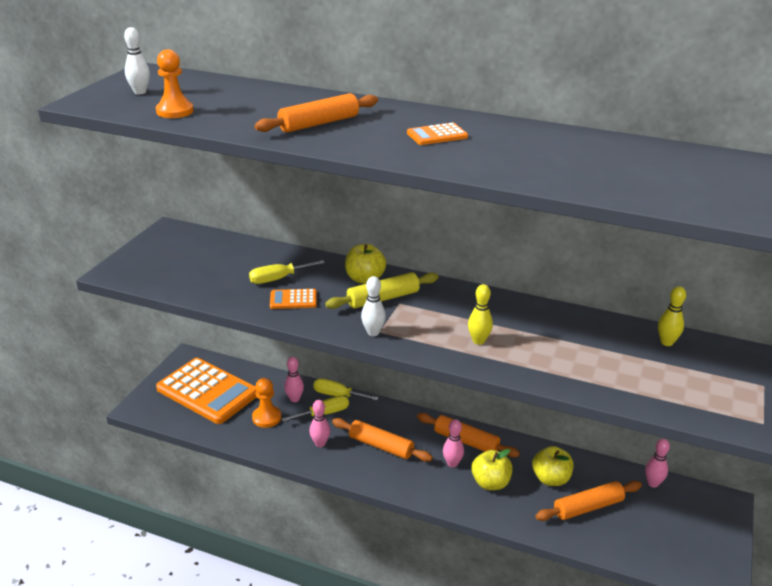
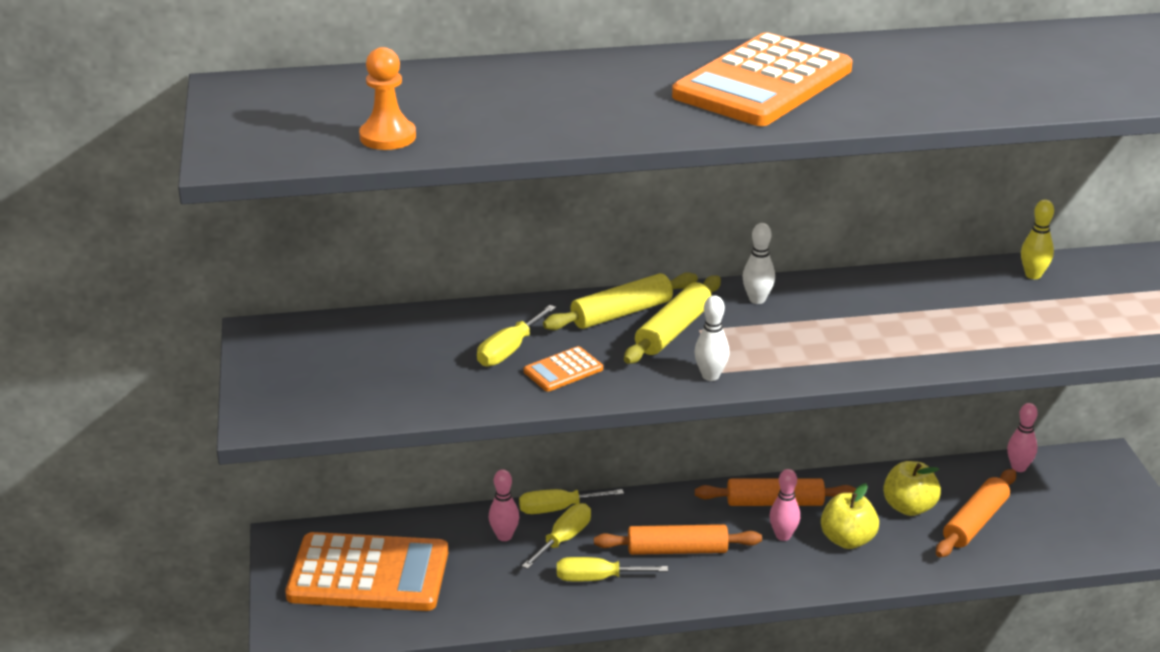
camera: 30 degrees left, 0 degrees up
white bowling pin [124,27,150,94] -> white bowling pin moved to [742,223,775,304]
orange pawn [252,378,281,428] -> none
orange rolling pin [255,93,378,133] -> none
pink bowling pin [309,400,330,447] -> yellow screwdriver [557,557,668,581]
yellow apple [345,244,386,284] -> yellow rolling pin [543,272,698,330]
orange calculator [407,123,468,145] -> orange calculator [672,32,852,126], size x2.35
yellow bowling pin [468,284,493,345] -> none

